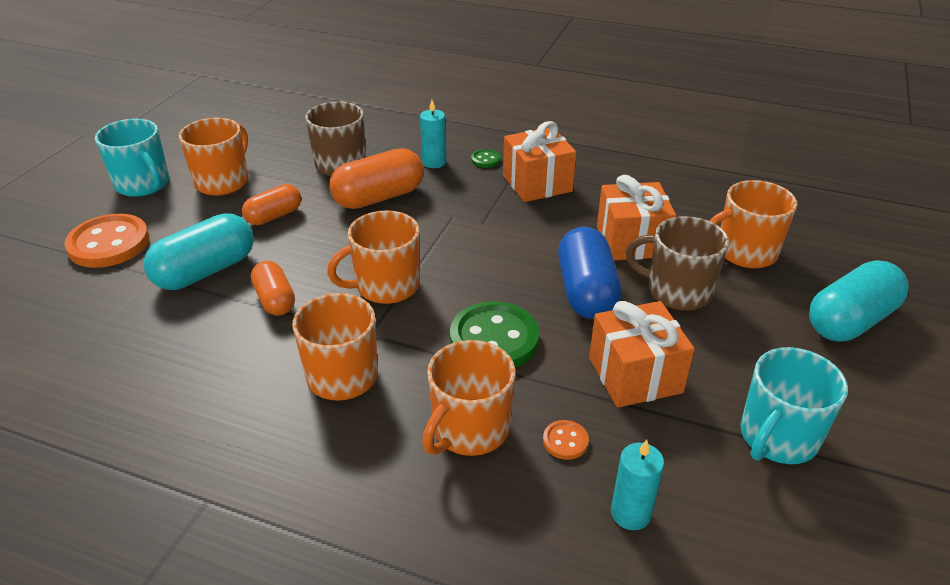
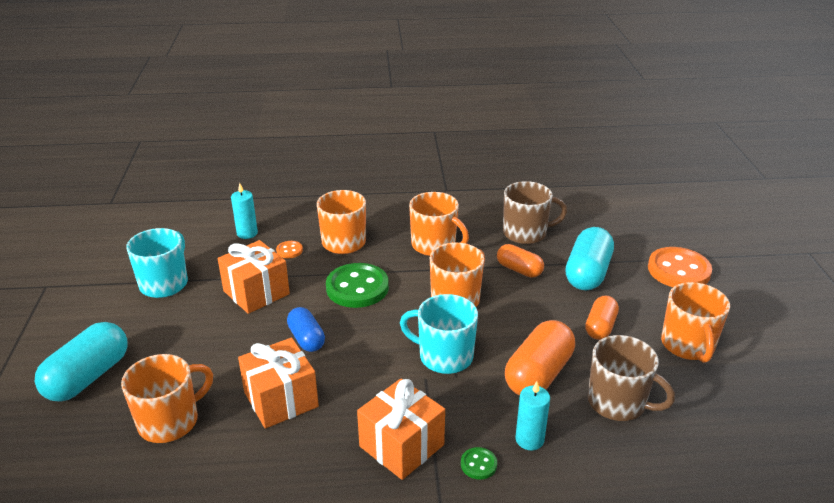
camera: 155 degrees right, 5 degrees down
turquoise mug [95,119,169,197] -> turquoise mug moved to [400,294,478,374]
blue capsule [558,227,622,319] -> blue capsule [287,307,325,352], size x0.61
brown mug [626,216,729,311] -> brown mug moved to [503,181,567,244]

